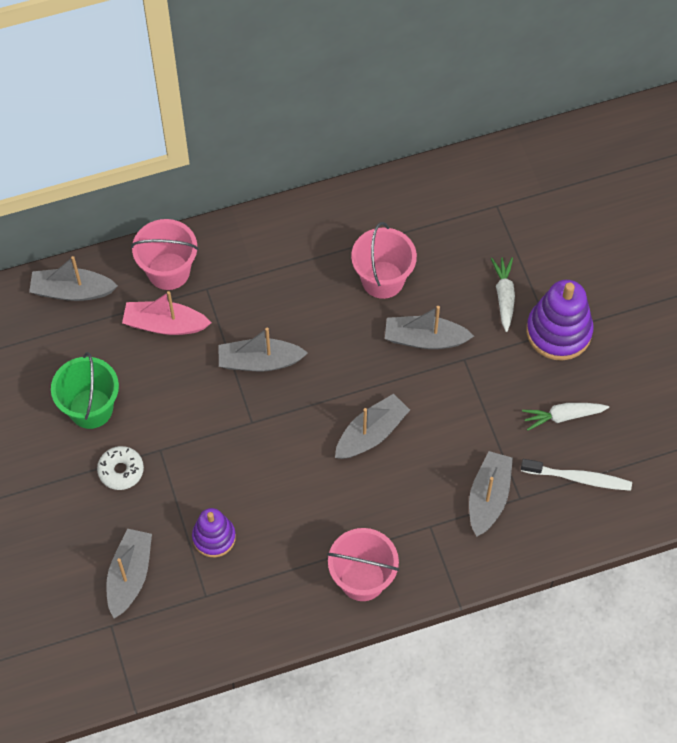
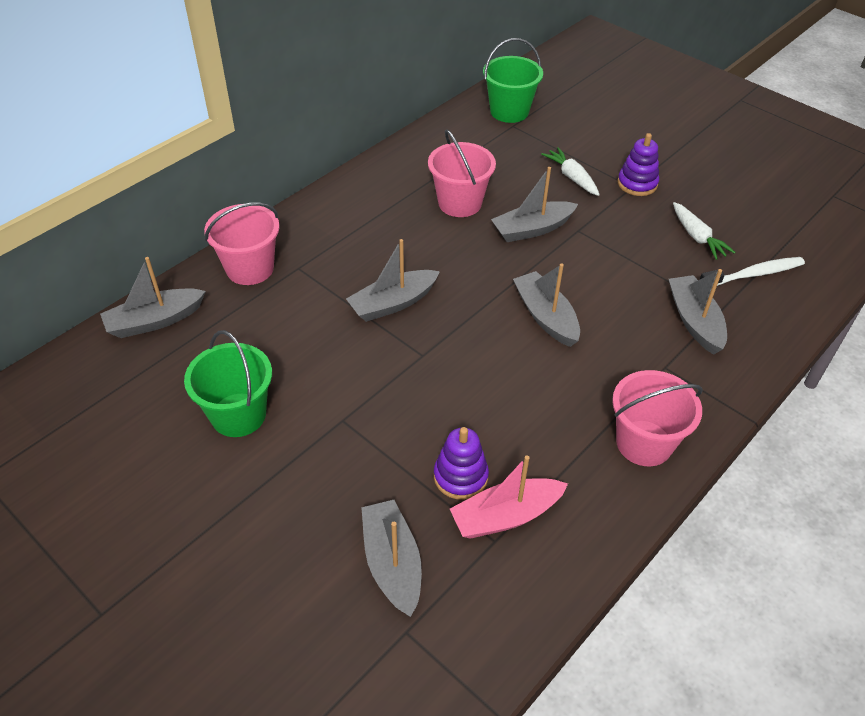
camera: 30 degrees left, 15 degrees down
white donut [97,446,144,490] -> none
pink boat [122,291,211,335] -> pink boat moved to [450,455,568,539]
grey boat [335,394,410,459] -> grey boat turned 45 degrees counterclockwise [513,263,580,347]
white carrot [522,403,609,431] -> white carrot turned 75 degrees counterclockwise [673,202,735,260]
purple stacking toy [526,280,593,361] -> purple stacking toy [617,133,659,196], size x0.62
none -> green bucket [483,38,543,123]

